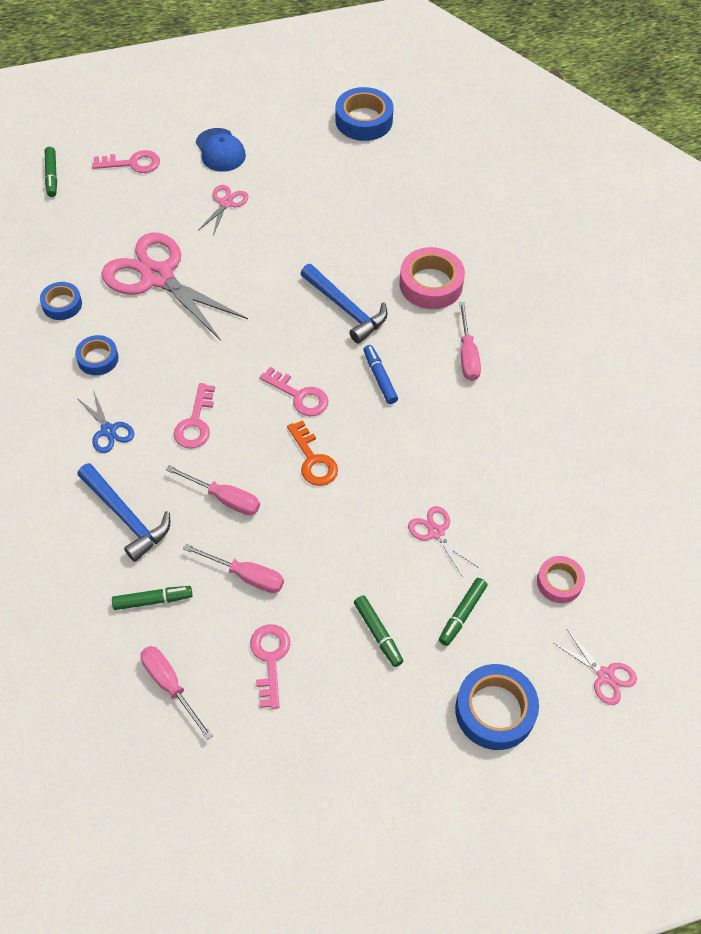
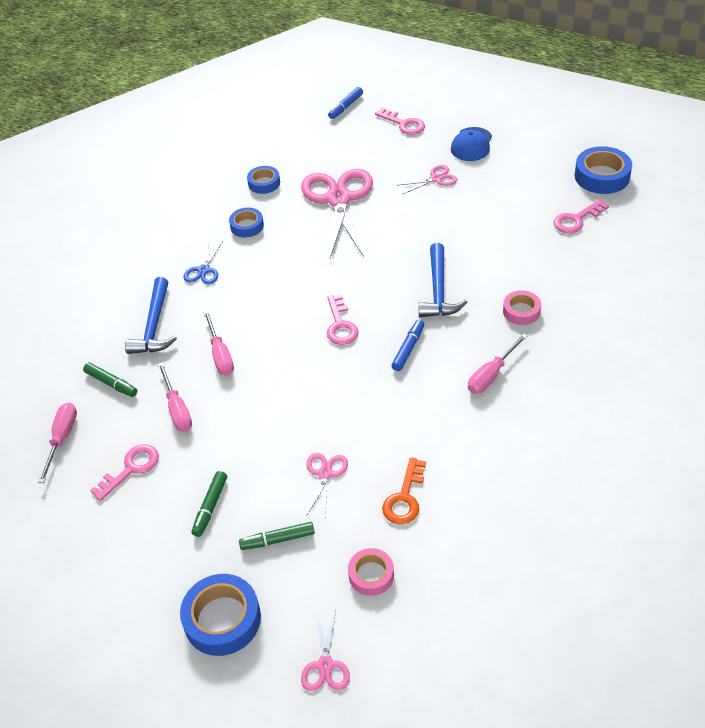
camera: 50 degrees right, 10 degrees down
green marker [45,147,57,197] -> blue marker [328,87,363,119]
pink key [174,383,215,449] -> pink key moved to [553,199,609,233]
orange key [287,420,338,486] -> orange key moved to [382,457,426,524]
pink tape [399,247,465,309] -> pink tape [503,290,541,325], size x0.61

